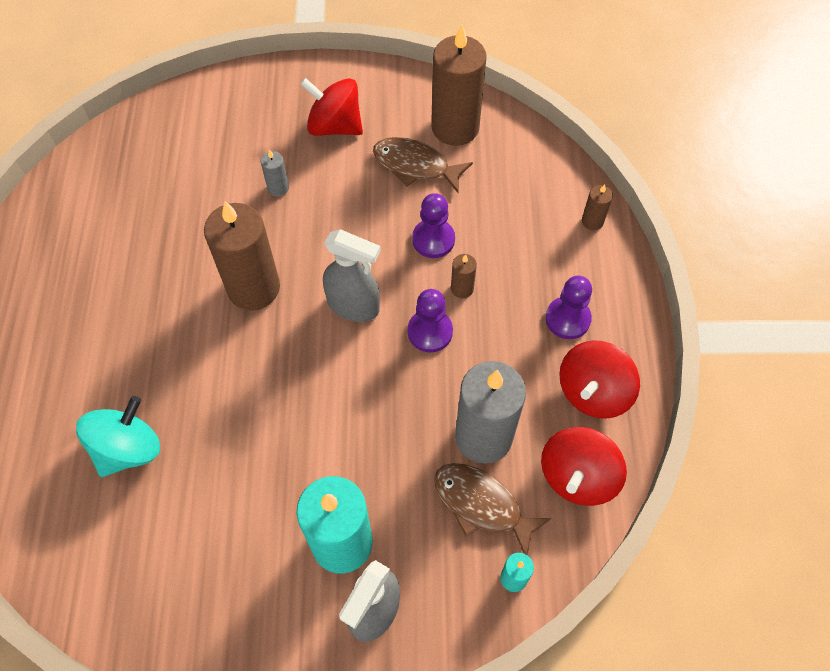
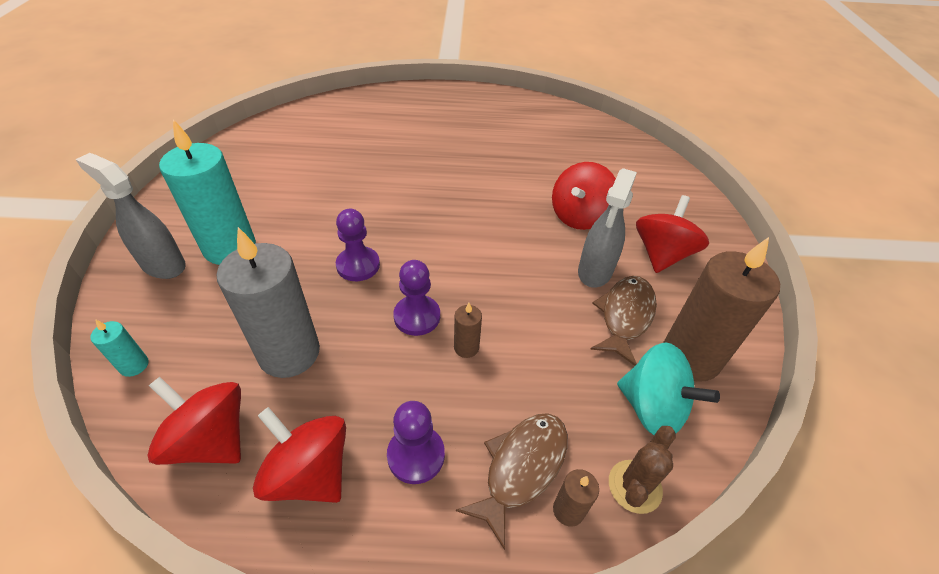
camera: 90 degrees right, 15 degrees down
turquoise spinning top [76,396,160,477] -> turquoise spinning top moved to [617,342,720,435]
brown candle [204,201,280,310] -> none
grey candle [261,149,289,197] -> red spinning top [552,162,616,230]
grey spray bottle [323,229,381,322] -> grey spray bottle moved to [578,168,637,288]
purple pawn [412,193,455,258] -> purple pawn moved to [336,209,380,281]
brown fish [434,463,552,555] -> brown fish moved to [456,413,568,550]
none -> brown cactus [609,426,676,514]

